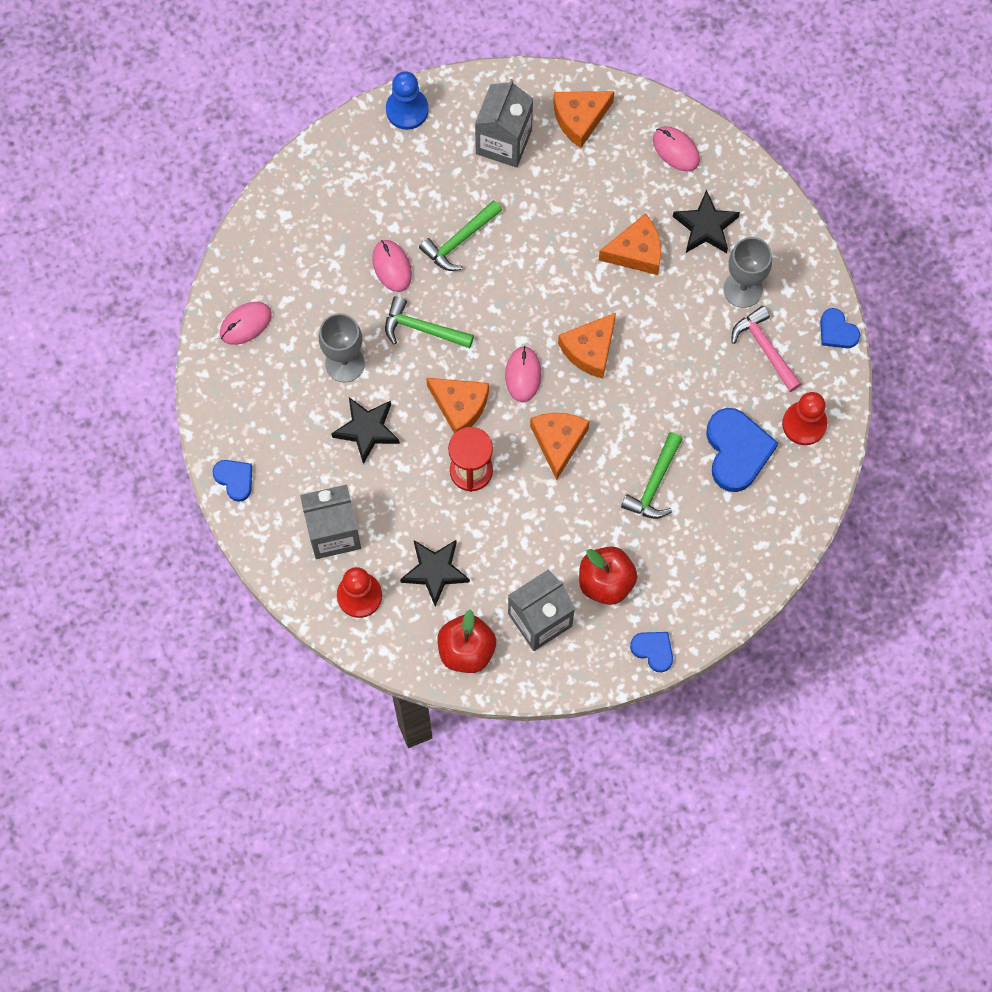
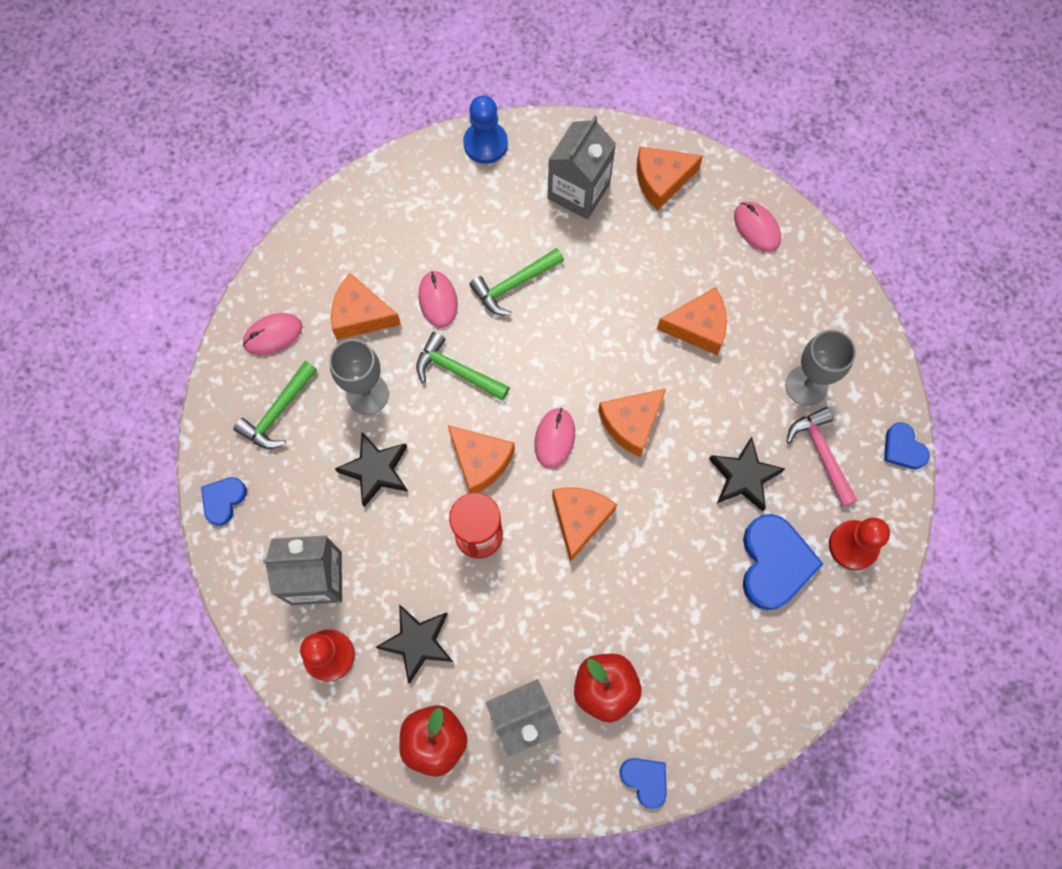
camera: 10 degrees right, 0 degrees up
blue heart [212,460,252,502] -> blue heart turned 120 degrees counterclockwise [201,477,247,526]
green hammer [621,432,683,519] -> green hammer moved to [233,361,317,449]
black star [673,190,740,253] -> black star moved to [709,437,785,512]
none -> orange cheese [331,274,401,340]

